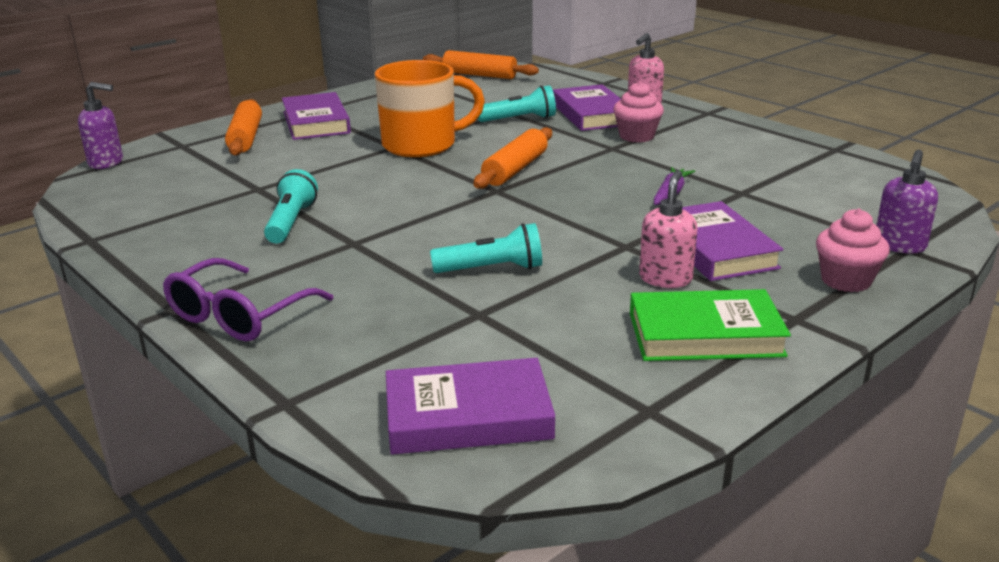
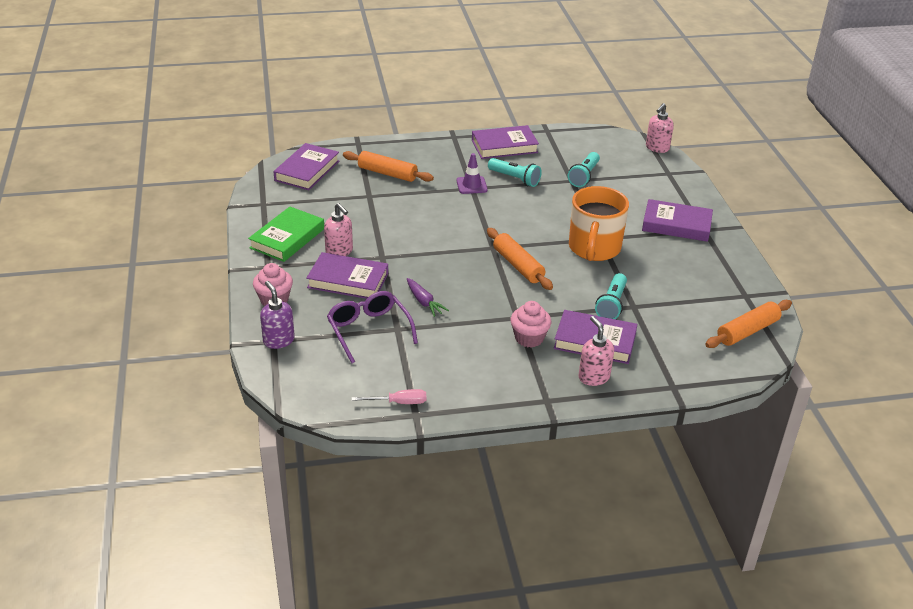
camera: 120 degrees right, 10 degrees up
purple soap dispenser [78,82,123,169] -> pink soap dispenser [646,103,674,153]
purple glasses [163,258,334,341] -> purple glasses moved to [327,291,418,363]
orange rolling pin [225,99,262,156] -> orange rolling pin moved to [343,151,434,182]
turquoise flashlight [430,223,542,273] -> turquoise flashlight moved to [568,152,600,187]
none -> pink screwdriver [352,389,426,404]
none -> purple traffic cone [456,153,488,194]
none -> purple book [472,125,539,159]

